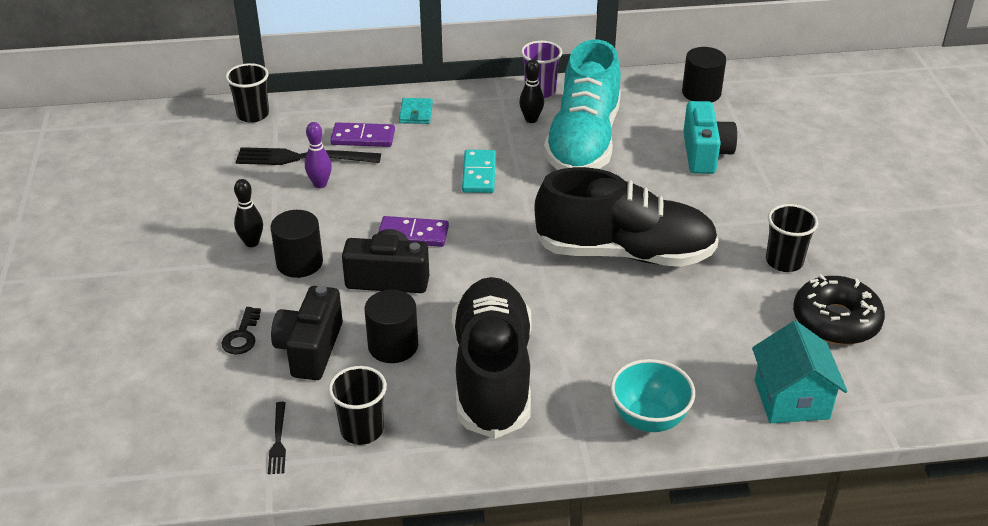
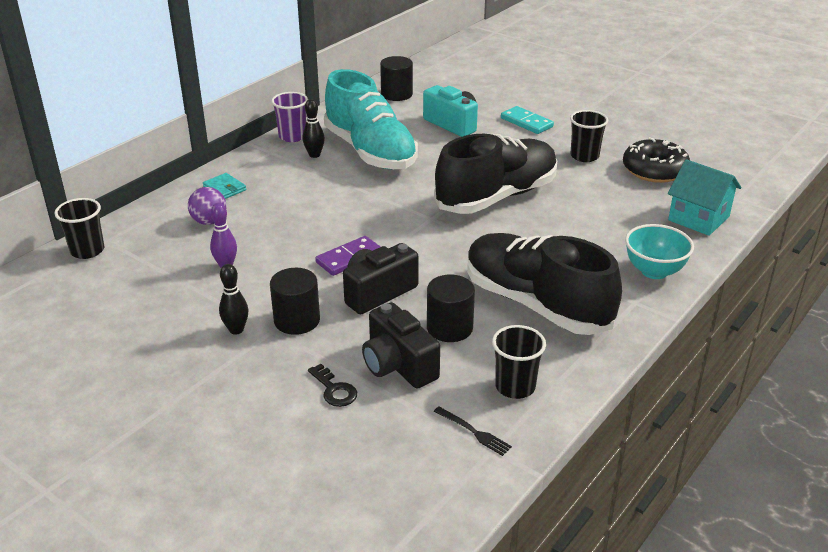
camera: 45 degrees left, 5 degrees down
black fork [236,147,381,165] -> none
purple domino [330,122,395,147] -> purple ball [188,187,227,225]
turquoise domino [462,150,496,193] -> turquoise domino moved to [501,106,554,134]

